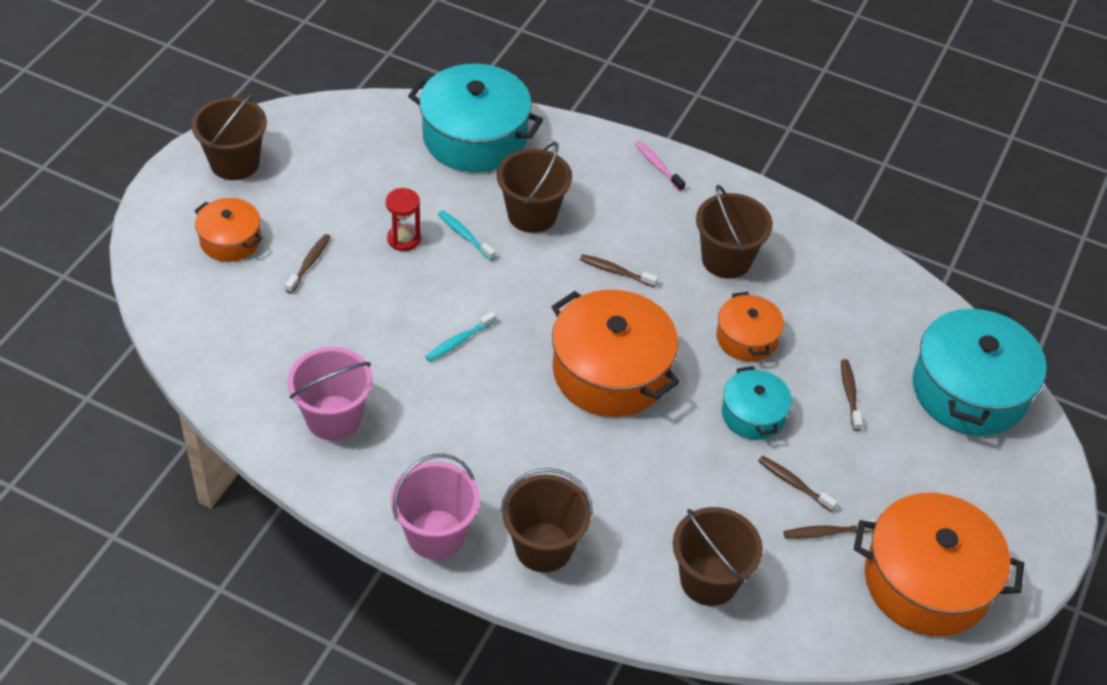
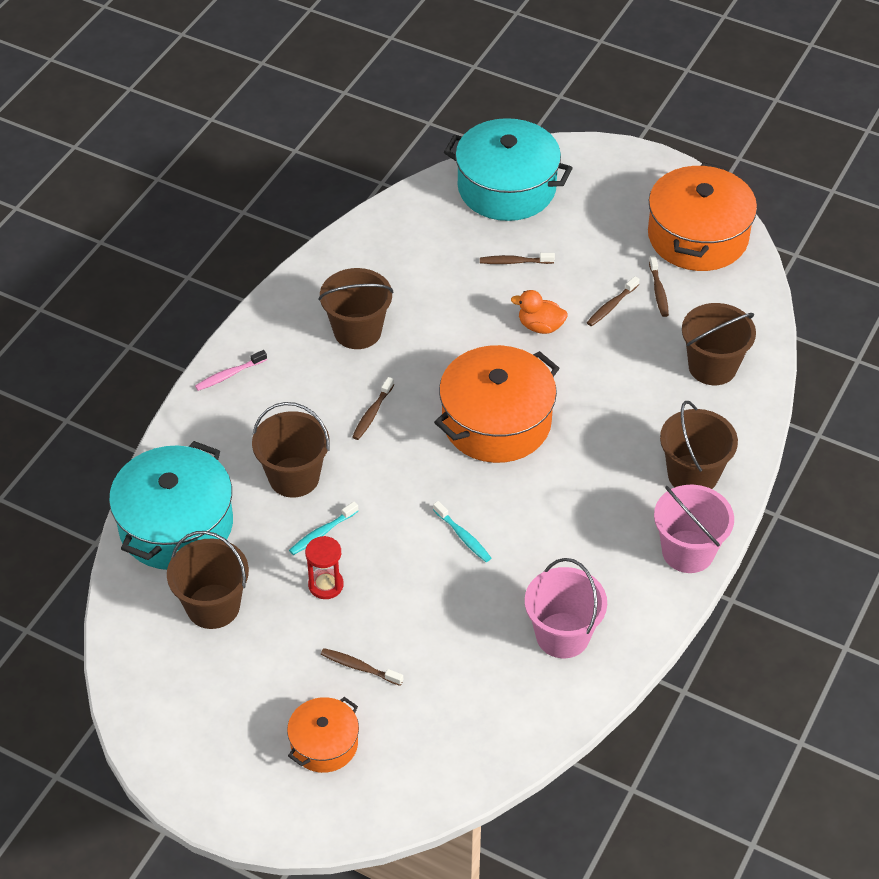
camera: 85 degrees left, 0 degrees up
brown bucket [191,93,267,180] -> brown bucket moved to [167,531,249,629]
orange pot [716,292,784,362] -> none
turquoise pot [722,366,792,440] -> orange duck [511,290,568,334]

